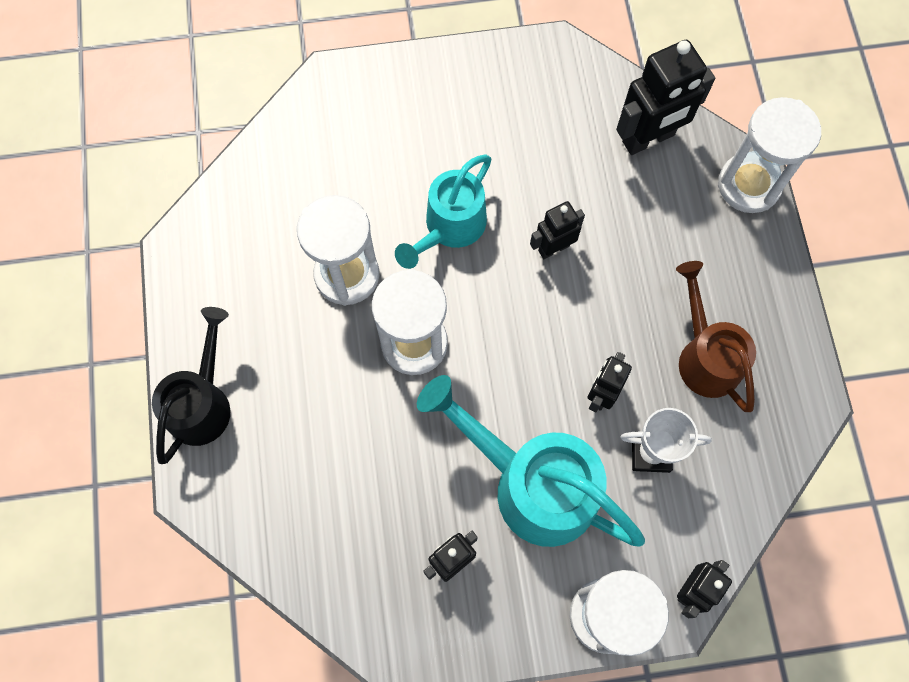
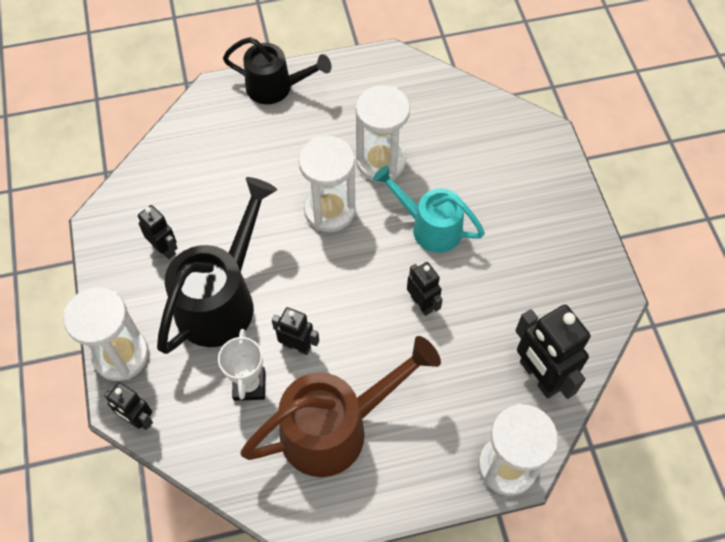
camera: 85 degrees right, 10 degrees down
turquoise watering can [417,375,645,547] -> black watering can [157,177,277,354]
brown watering can [676,261,756,412] -> brown watering can [240,336,441,477], size x1.53

